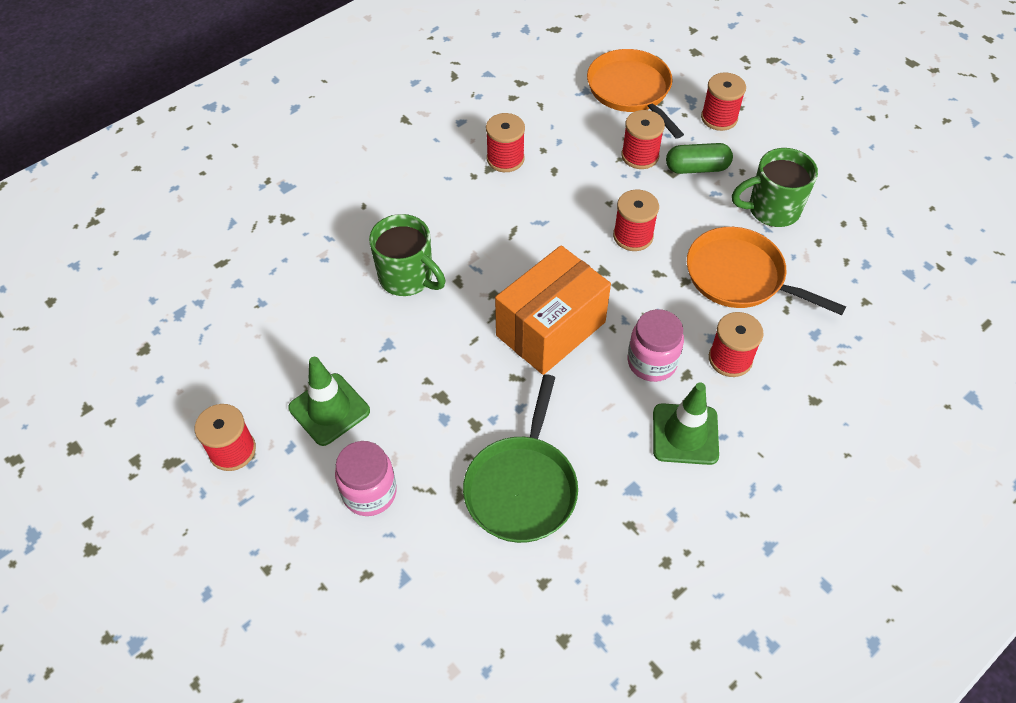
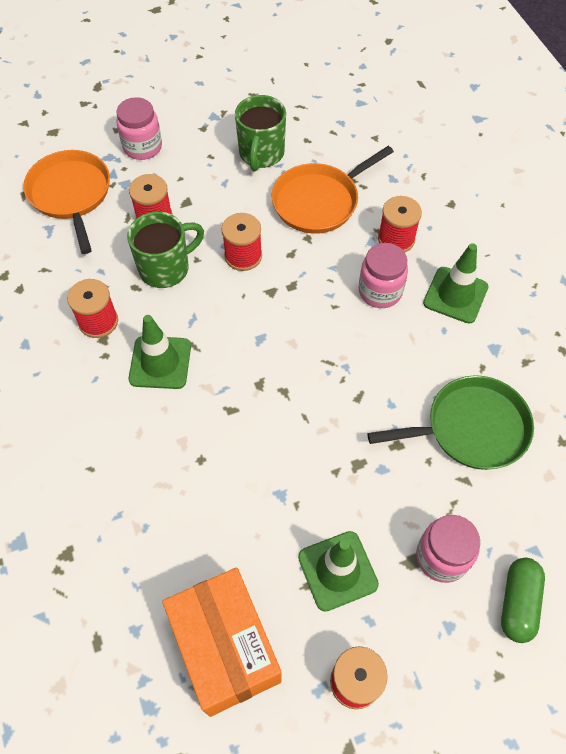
camera: 70 degrees left, 5 degrees up
green mug [369,214,445,296] -> green mug moved to [127,212,204,288]
green pan [463,374,578,543] -> green pan turned 45 degrees counterclockwise [367,375,534,470]
orange box [495,245,611,375] -> orange box moved to [162,567,282,717]
orange pan [587,49,684,139] -> orange pan turned 75 degrees clockwise [23,150,110,254]
green capsule [666,143,733,174] -> green capsule moved to [501,558,545,643]
red spool [701,72,746,131] -> pink jar [116,97,162,160]
none -> green traffic cone [129,315,191,389]

